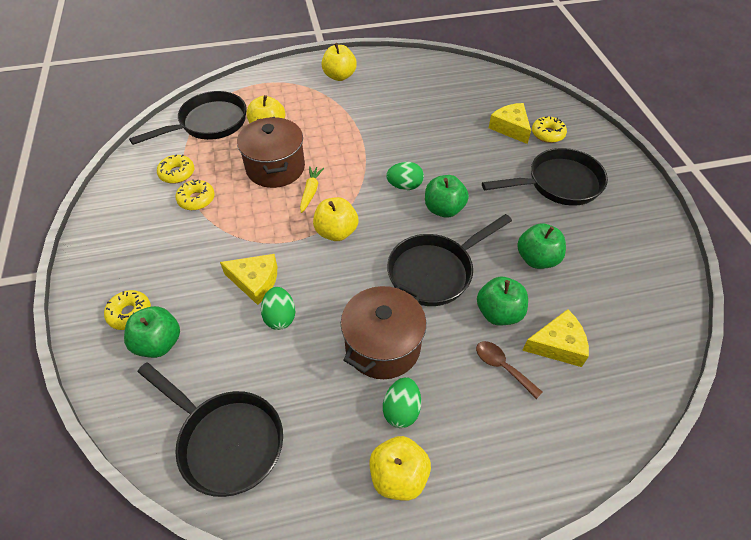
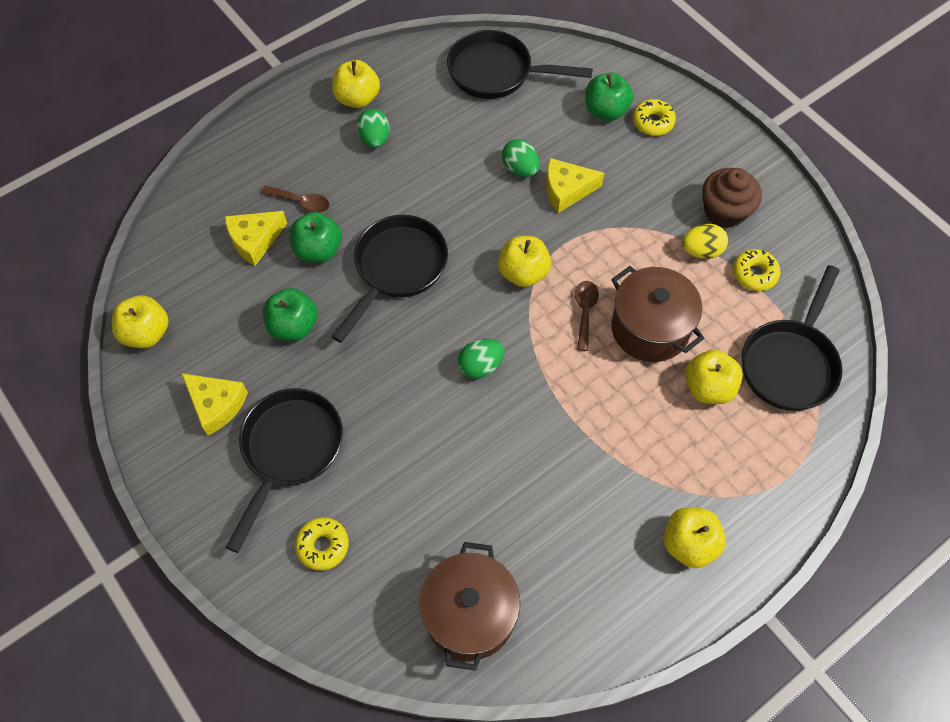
camera: 155 degrees right, 10 degrees up
yellow donut [175,179,215,210] -> yellow egg [682,224,728,259]
yellow carrot [300,166,324,213] -> brown spoon [575,281,599,351]
brown pot [341,284,426,379] -> brown pot moved to [419,542,520,671]
green apple [425,175,469,218] -> none
black pan [482,148,608,206] -> black pan turned 150 degrees clockwise [226,388,343,553]
yellow cheese [489,103,531,144] -> yellow cheese moved to [181,373,248,435]
none -> yellow apple [112,295,169,348]
none -> brown cupcake [702,168,762,228]

